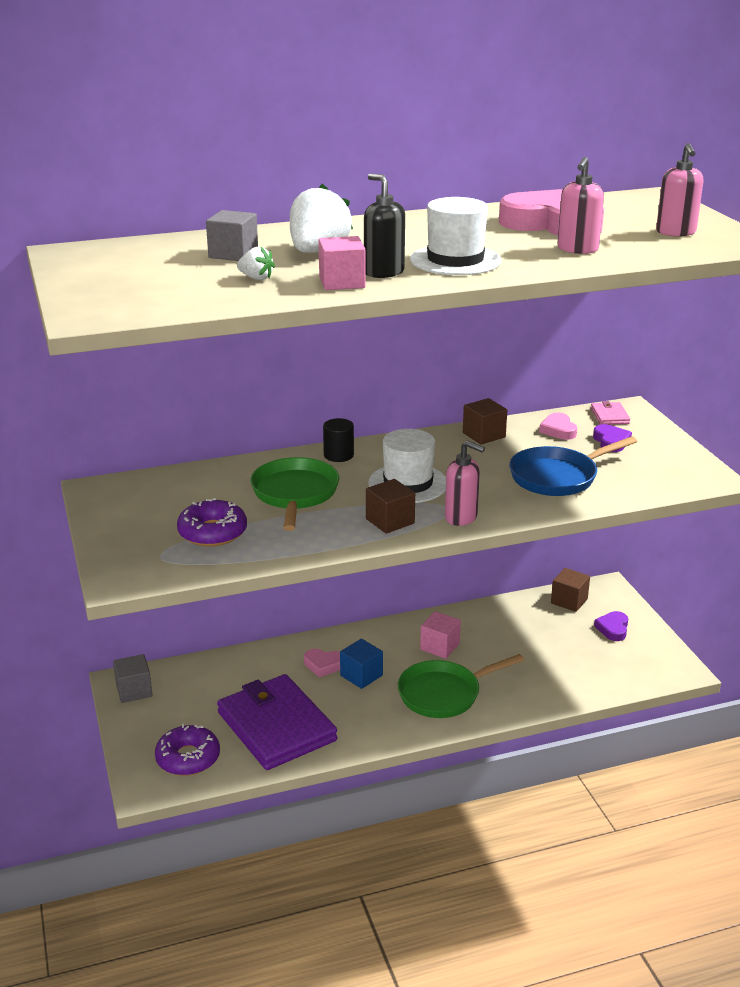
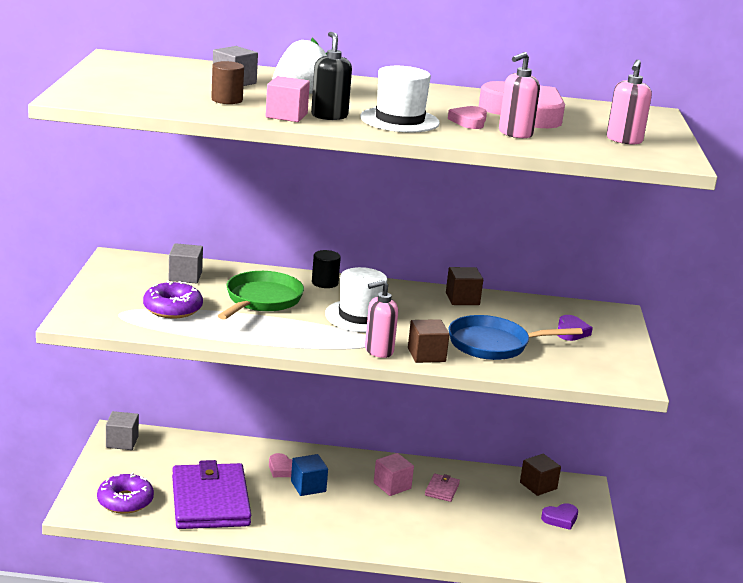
camera: 20 degrees right, 5 degrees down
white strawberry [237,246,275,280] -> brown cylinder [211,61,244,104]
brown cube [366,479,415,534] -> brown cube moved to [408,319,450,363]
green pan [398,654,524,718] -> none
pink soap dispenser [445,441,485,526] -> pink soap dispenser turned 105 degrees clockwise [365,280,398,358]
pink heart [539,413,577,440] -> pink heart moved to [448,106,487,129]
pink wallet [591,401,630,425] -> pink wallet moved to [425,473,460,502]
purple heart [594,611,628,641] -> purple heart turned 150 degrees counterclockwise [541,503,578,530]
none -> grey cube [169,243,203,284]

